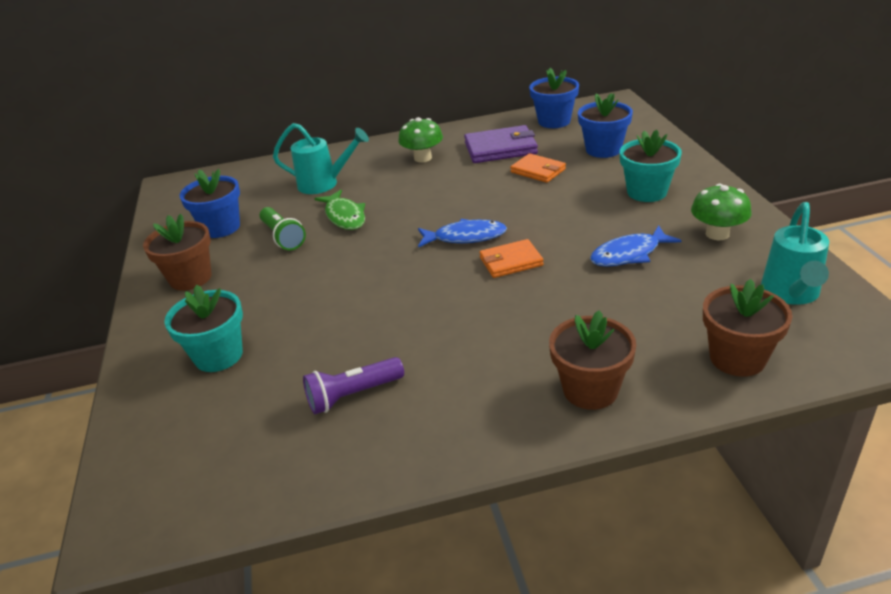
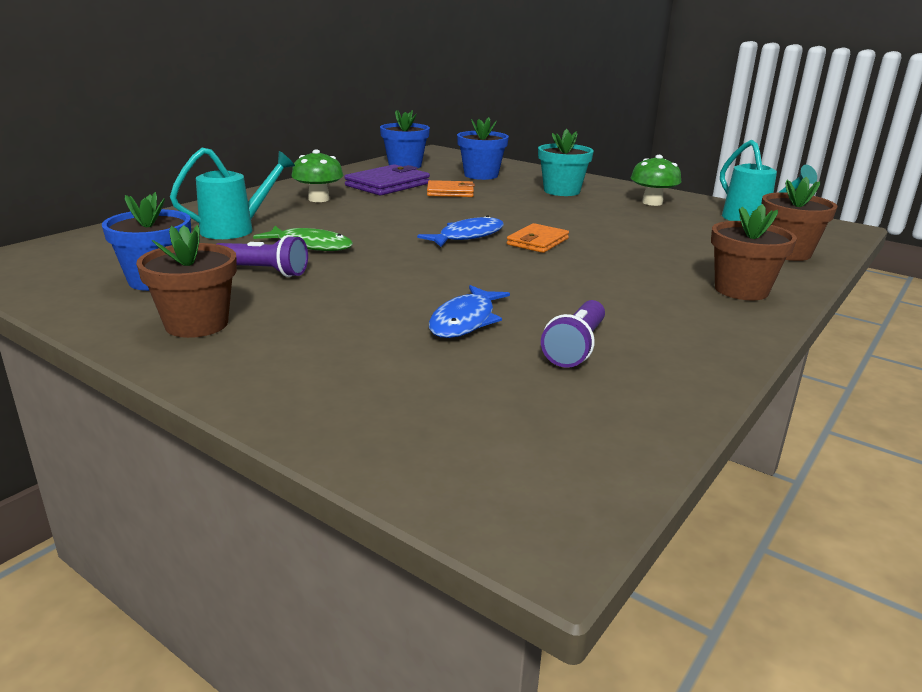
camera: 45 degrees left, 10 degrees down
turquoise flower pot [164,285,243,372] -> none
green flashlight [260,207,306,250] -> purple flashlight [217,235,308,277]
blue fish [590,225,682,267] -> blue fish moved to [429,285,510,338]

